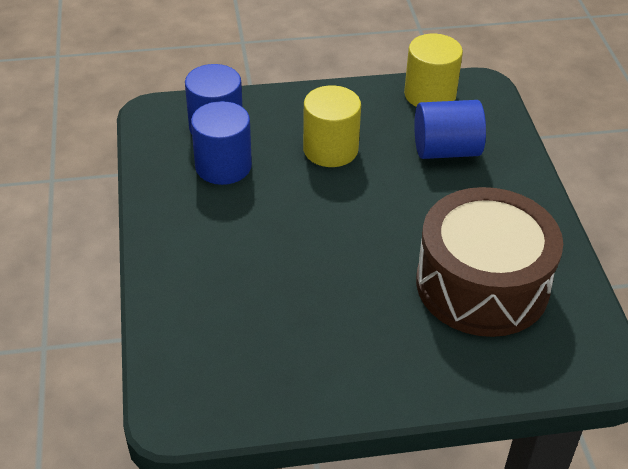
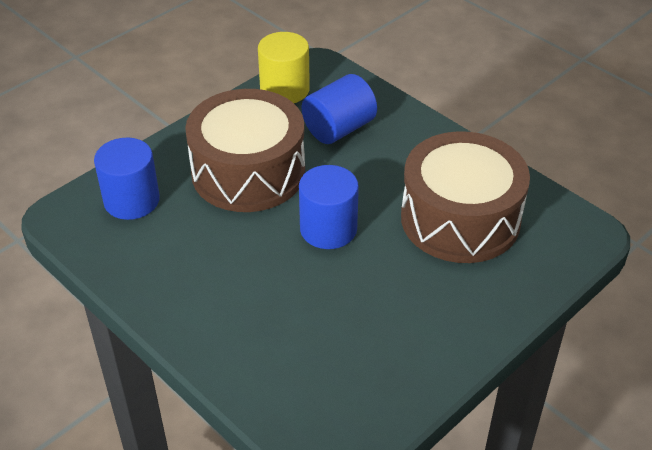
camera: 35 degrees left, 0 degrees up
blue cylinder [191,101,252,185] -> blue cylinder moved to [299,165,359,249]
yellow cylinder [303,85,361,167] -> brown drum [185,89,305,212]

